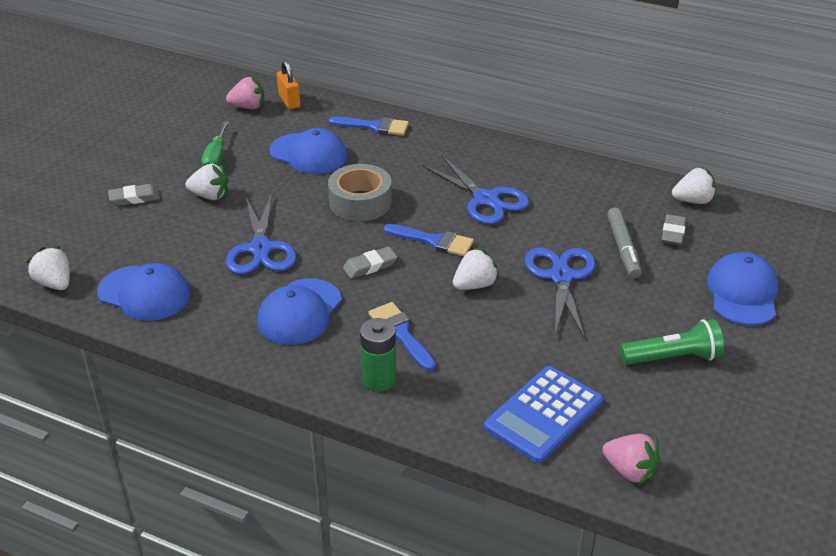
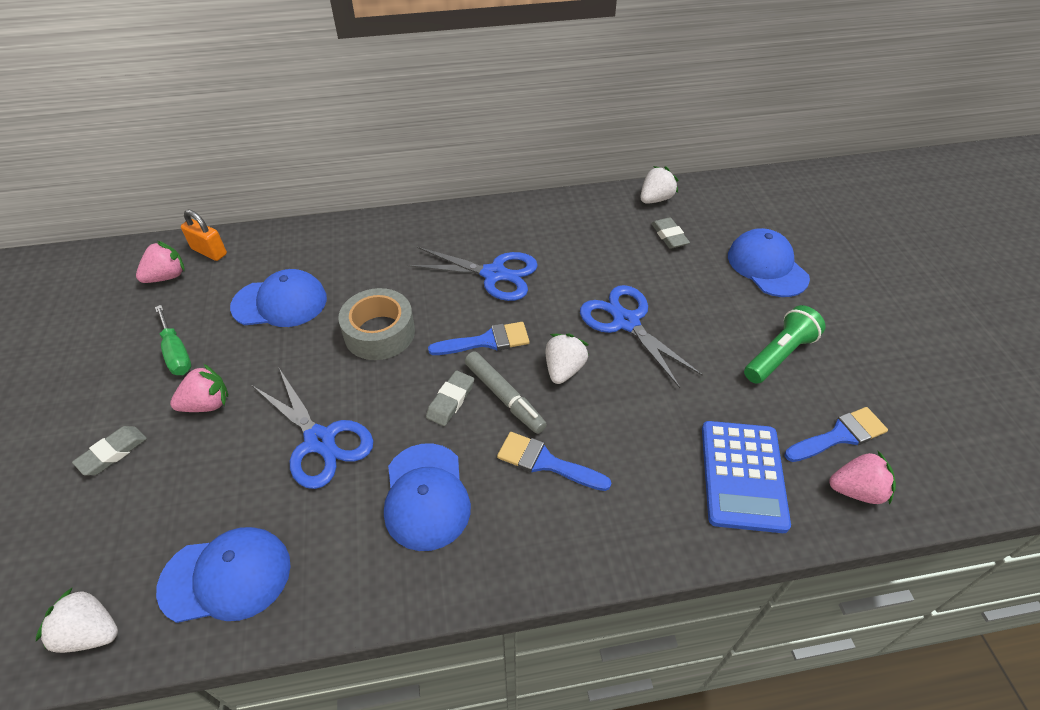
camera: 35 degrees left, 10 degrees up
white strawberry [186,164,229,200] -> pink strawberry [170,364,228,412]
blue brush [329,117,409,136] -> blue brush moved to [785,407,888,462]
green battery [360,318,397,391] -> none
grey marker [607,208,642,278] -> grey marker moved to [465,352,547,434]

